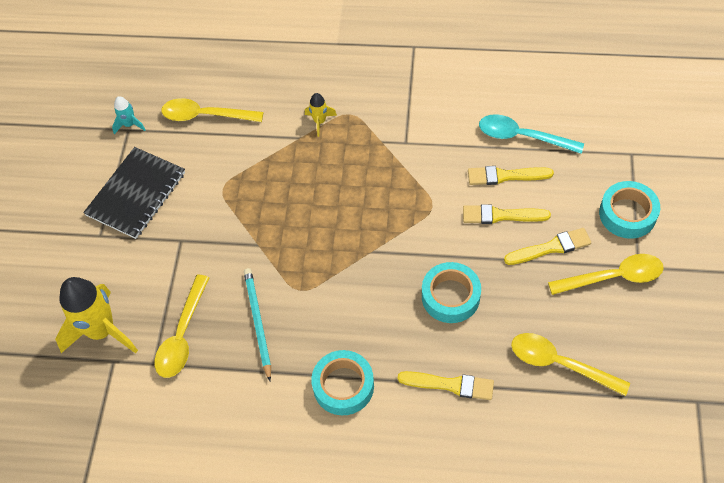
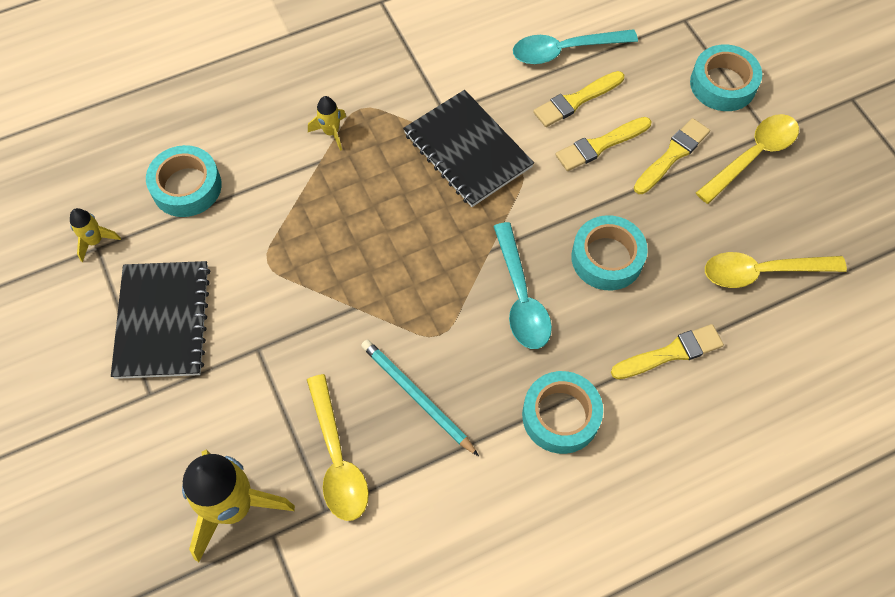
camera: 35 degrees left, 5 degrees up
turquoise rocket [112,96,146,134] -> yellow rocket [70,208,121,262]
yellow spoon [161,98,263,122] -> turquoise tape [146,145,222,217]
none -> black notebook [403,90,534,207]
none -> turquoise spoon [493,222,552,349]

